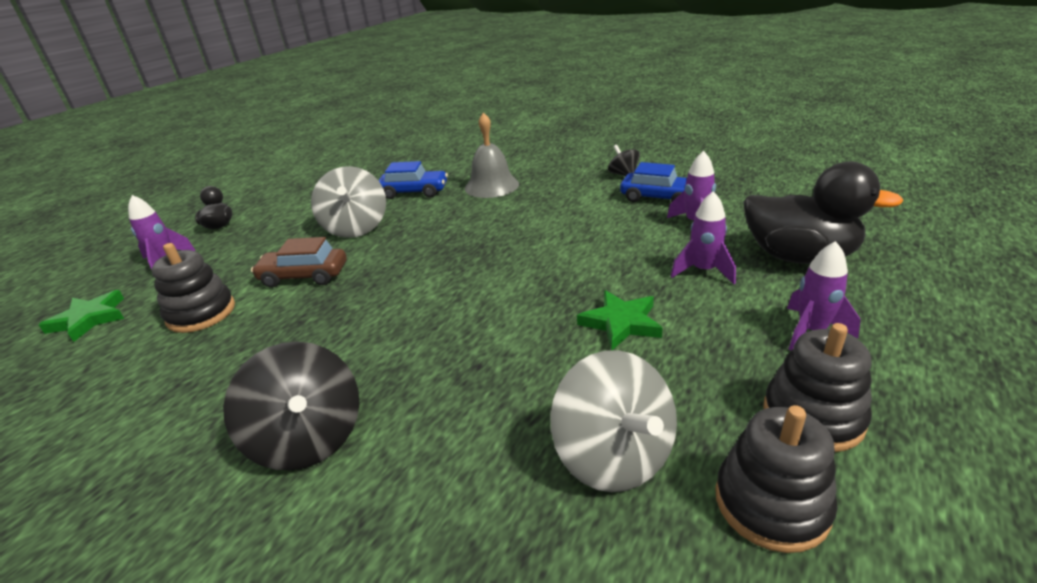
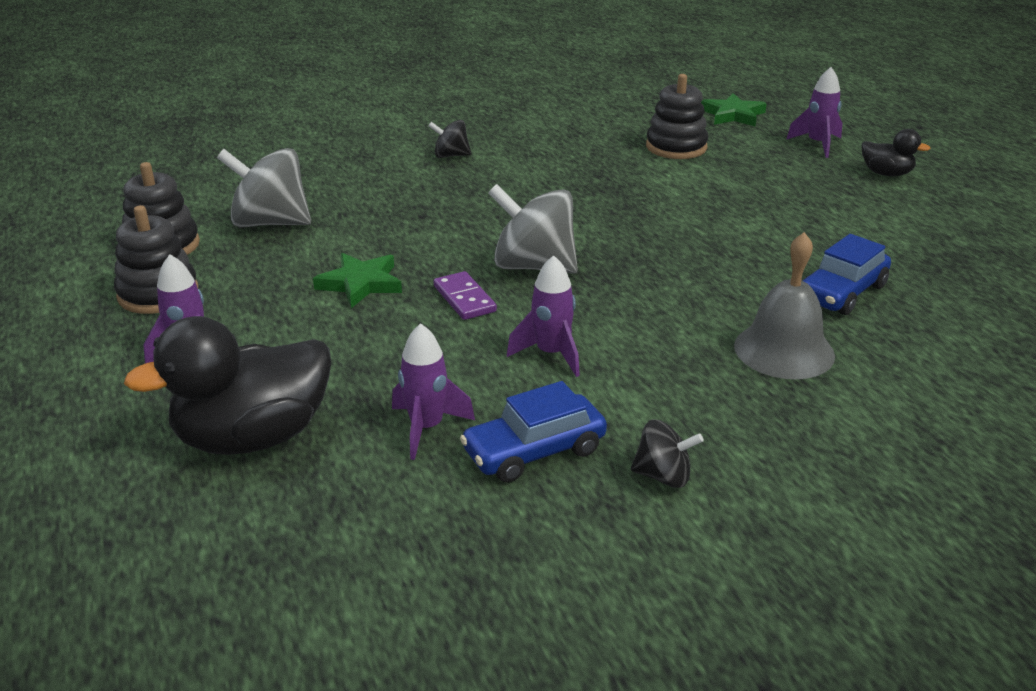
camera: 125 degrees right, 0 degrees up
black spinning top [223,341,359,470] -> black spinning top [428,120,471,158], size x0.53
brown car [251,237,346,288] -> none
grey spinning top [311,166,386,238] -> grey spinning top moved to [488,184,578,274]
purple rocket [670,191,736,284] -> purple rocket moved to [507,255,580,377]
none -> purple domino [434,271,497,320]

